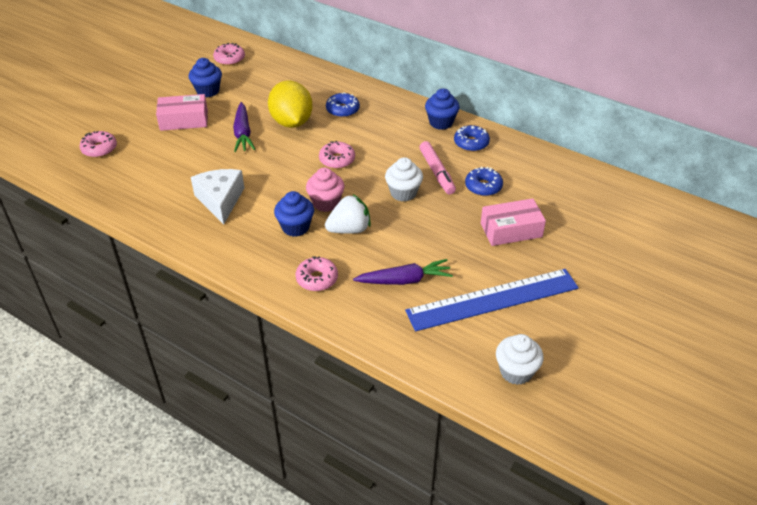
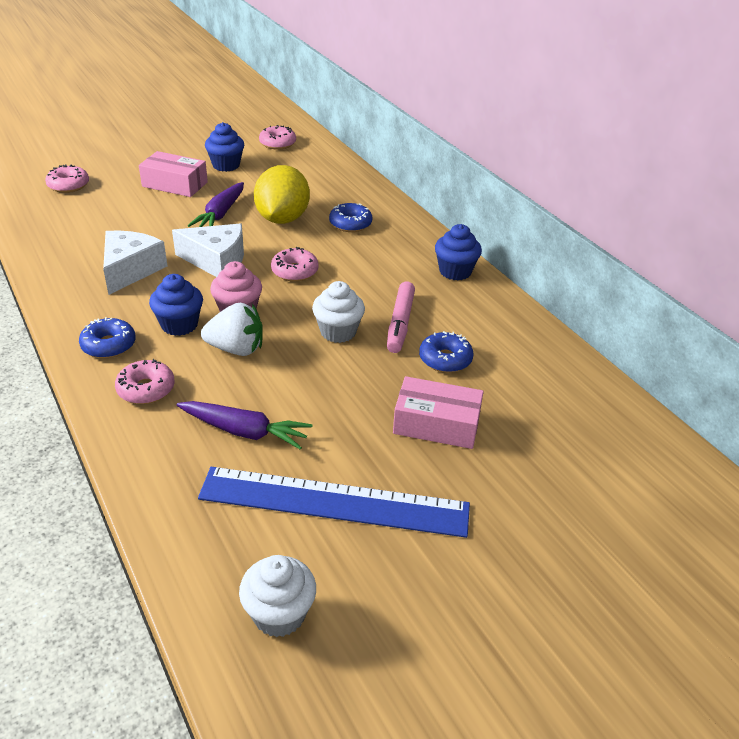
camera: 25 degrees right, 5 degrees down
blue donut [454,125,490,152] -> blue donut moved to [79,317,136,358]
none -> white cheese [172,223,244,277]

